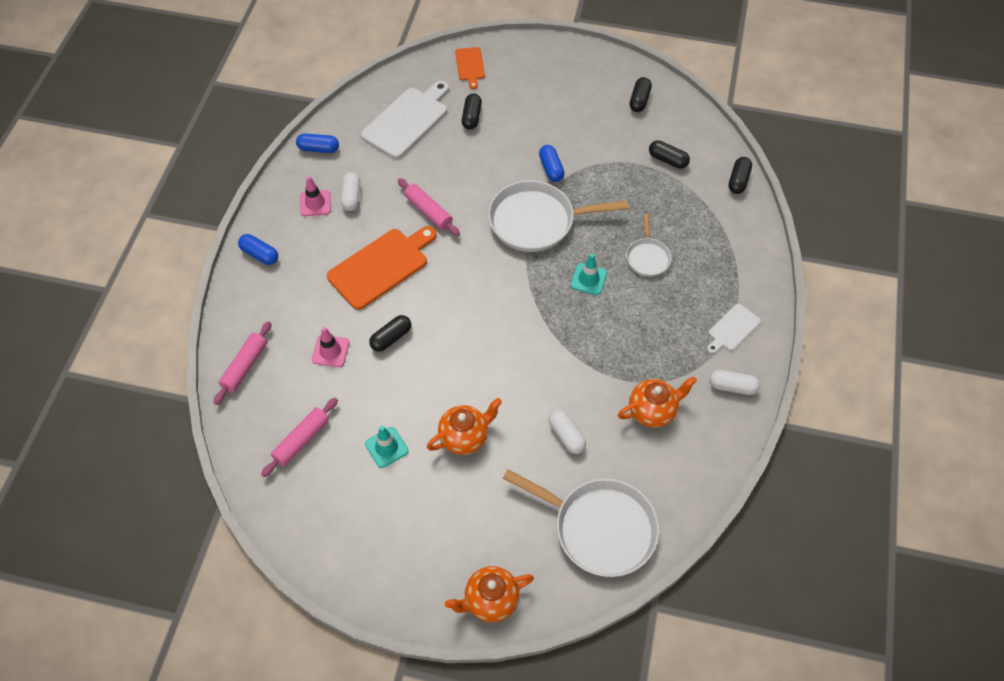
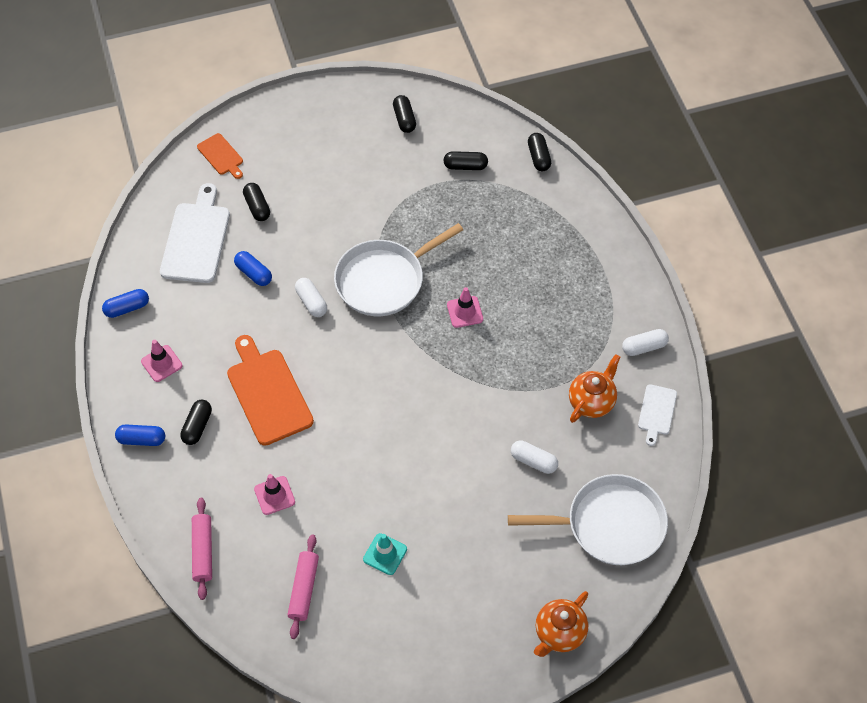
camera: 30 degrees left, 0 degrees up
orange cutting board [327,226,437,310] -> orange cutting board turned 45 degrees counterclockwise [227,335,314,446]
white capsule [341,172,360,211] -> white capsule moved to [295,278,327,317]
black capsule [369,315,411,352] -> black capsule moved to [180,400,212,445]
pink rolling pin [398,178,460,236] -> none
orange teapot [427,398,502,455] -> none
blue capsule [539,145,565,182] -> blue capsule moved to [234,251,272,286]
turquoise traffic cone [571,254,607,295] -> pink traffic cone [447,287,483,328]
white pan [626,213,672,277] -> none
white cutting board [707,304,761,354] -> white cutting board moved to [638,384,677,446]

